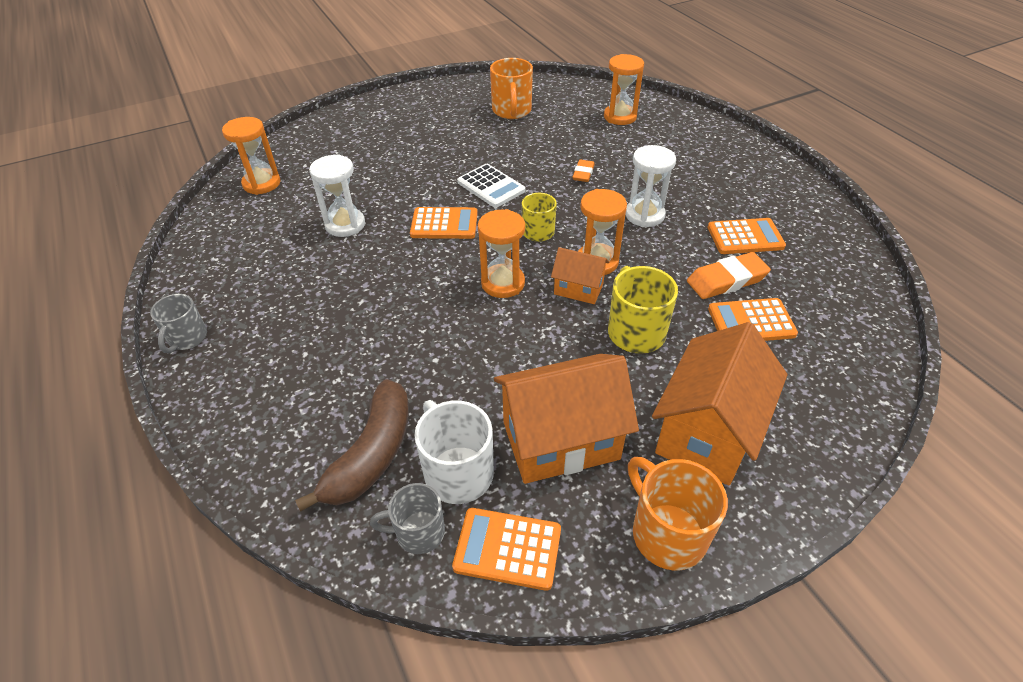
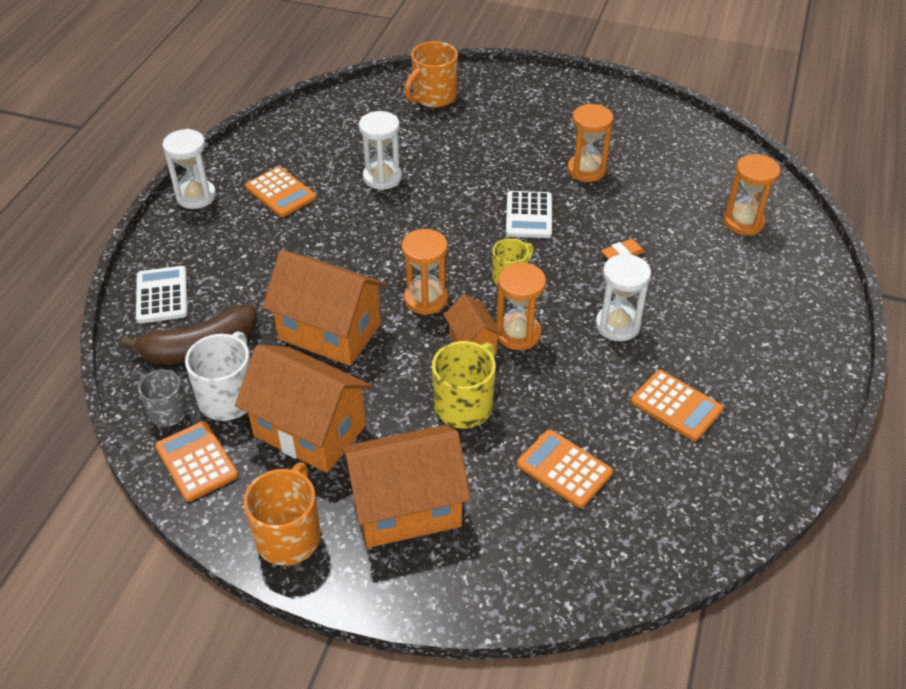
camera: 45 degrees right, 0 degrees up
grey mug [150,294,207,353] -> white hourglass [162,129,216,209]
orange hourglass [222,117,281,195] -> orange hourglass moved to [567,104,613,182]
orange calculator [410,207,478,239] -> orange calculator moved to [245,167,316,217]
orange mug [490,58,533,119] -> orange mug moved to [404,41,458,108]
orange eraser [687,252,771,299] -> none
none -> white calculator [136,266,188,323]
none -> orange house [263,250,387,366]

